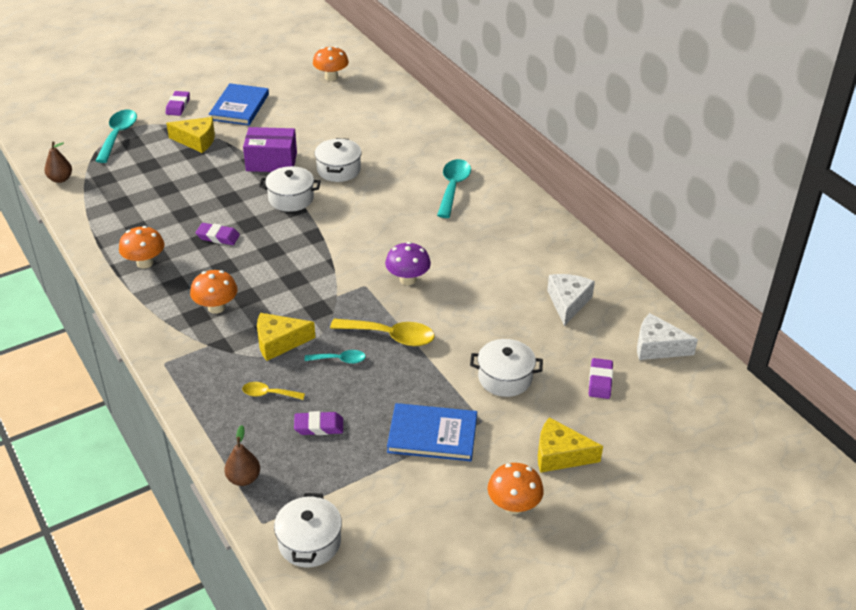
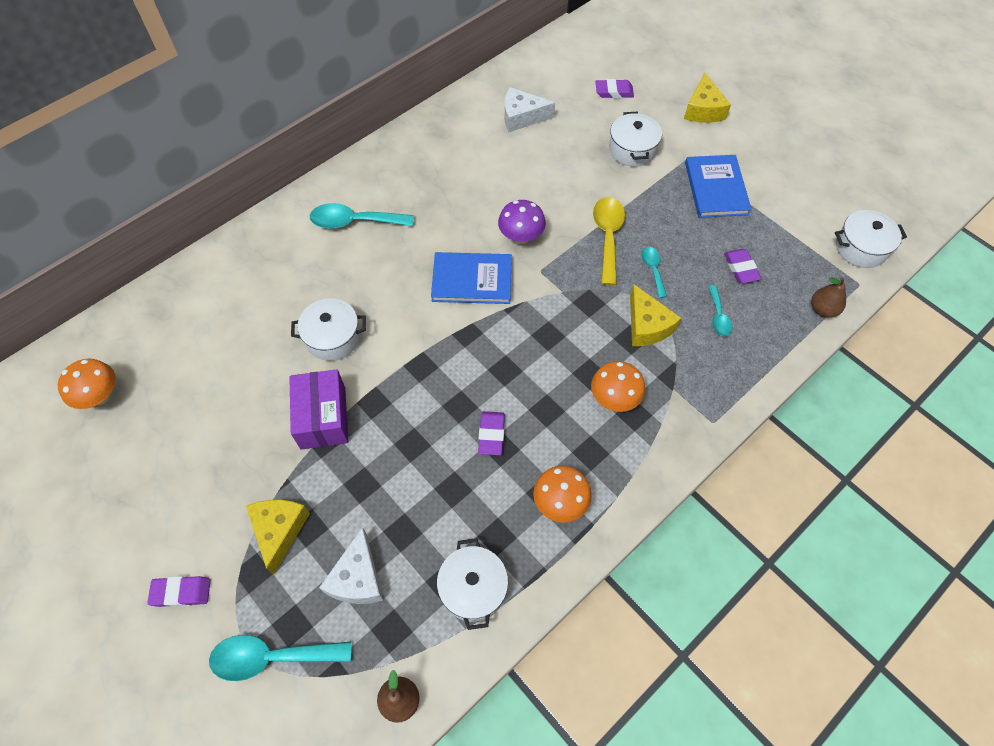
camera: 100 degrees left, 20 degrees up
blue book [209,83,269,125] -> blue book moved to [431,252,512,304]
yellow spoon [242,382,305,400] -> turquoise spoon [708,285,732,336]
white pot [259,166,321,212] -> white pot moved to [437,538,508,630]
orange mushroom [487,463,544,514] -> none
white cheese [637,313,698,360] -> white cheese moved to [319,527,383,604]

